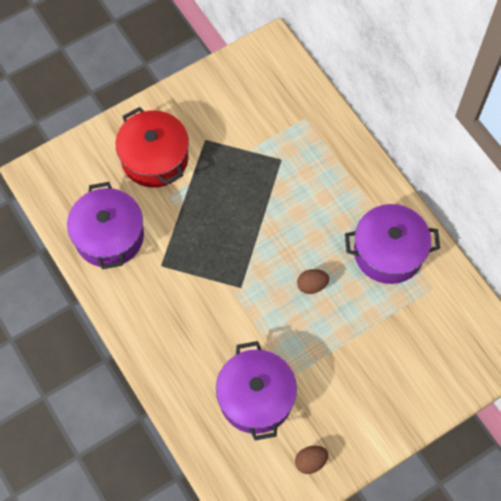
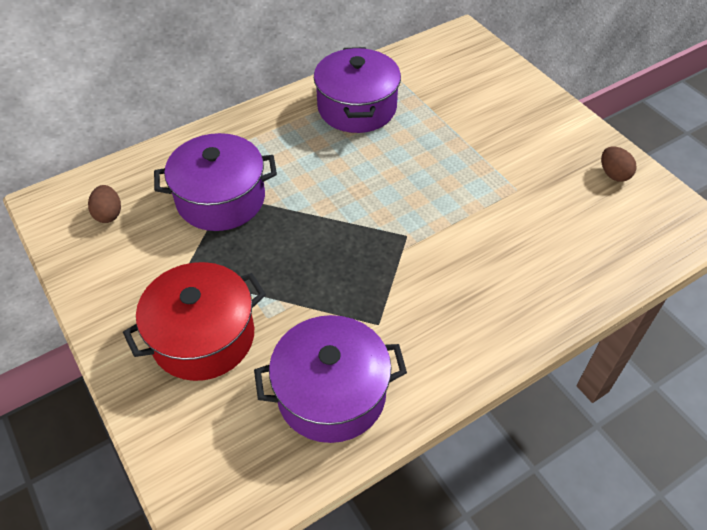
camera: 90 degrees left, 15 degrees down
purple pot [216,341,297,440] -> purple pot moved to [154,133,277,231]
brown egg [297,269,329,294] -> brown egg moved to [88,185,121,223]

